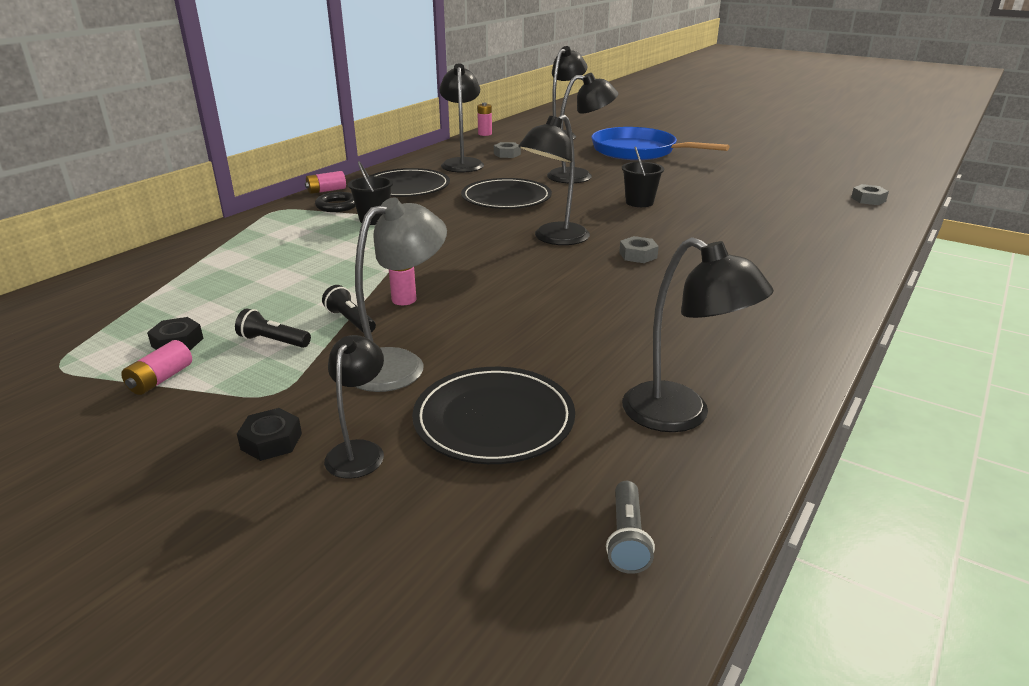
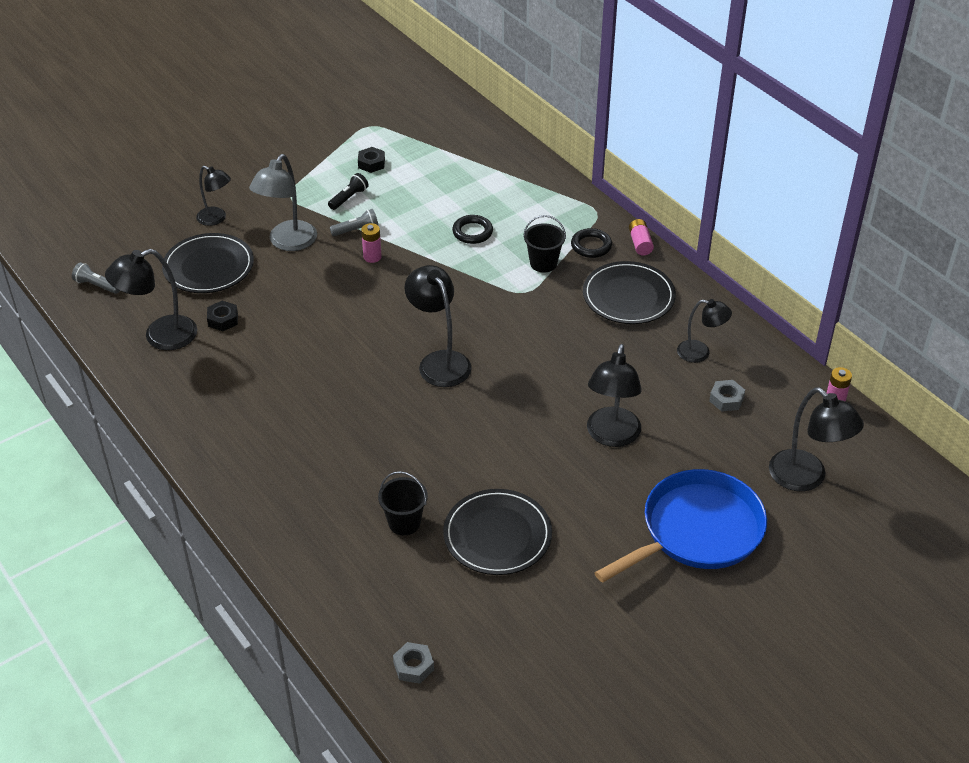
camera: 110 degrees right, 15 degrees up
pink battery [121,340,192,395] -> none
black nut [237,408,302,461] -> black nut moved to [207,301,238,331]
black flashlight [322,285,376,333] -> grey flashlight [330,209,378,236]
grey lamp [355,198,447,392] -> grey lamp turned 45 degrees clockwise [249,154,317,251]
black lamp [439,63,484,173] -> black lamp [677,299,732,363], size x0.63
black plate [461,178,552,209] -> black plate moved to [443,489,552,575]
grey nut [619,236,659,263] -> none
black bucket [622,146,664,207] -> black bucket moved to [378,471,428,535]
none -> black ring [452,215,493,244]

